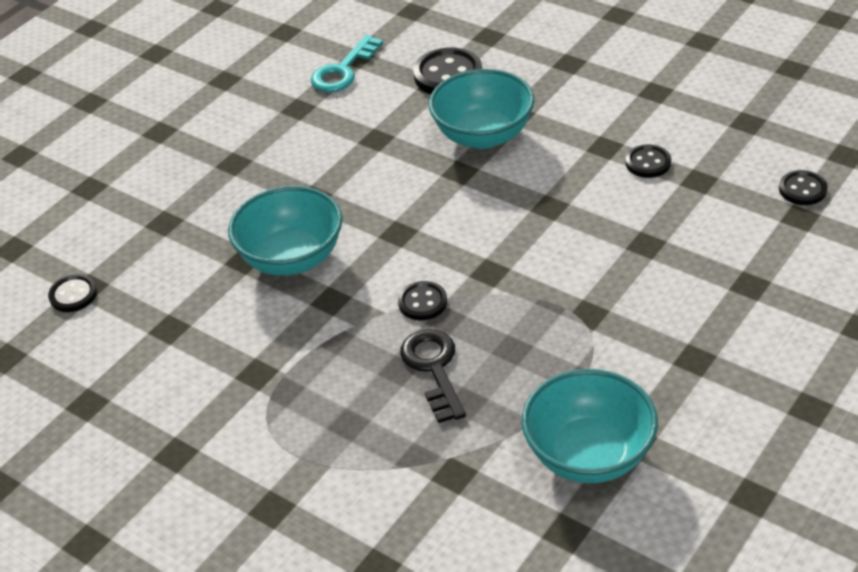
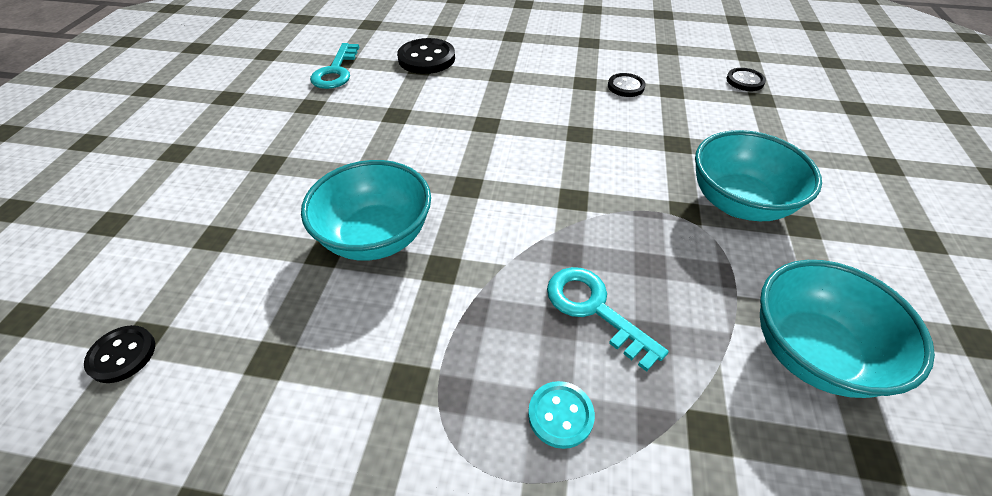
camera: 30 degrees left, 5 degrees up
black button [398,281,447,320] -> none
black key [400,329,466,423] -> turquoise key [547,267,669,372]
turquoise bowl [429,69,535,149] -> turquoise bowl moved to [695,130,822,221]
none -> turquoise button [528,381,595,449]

